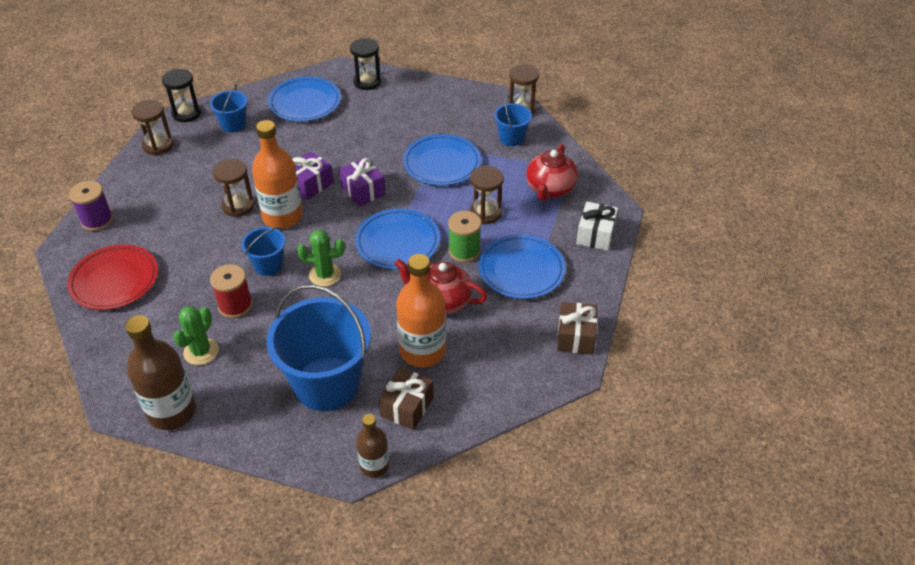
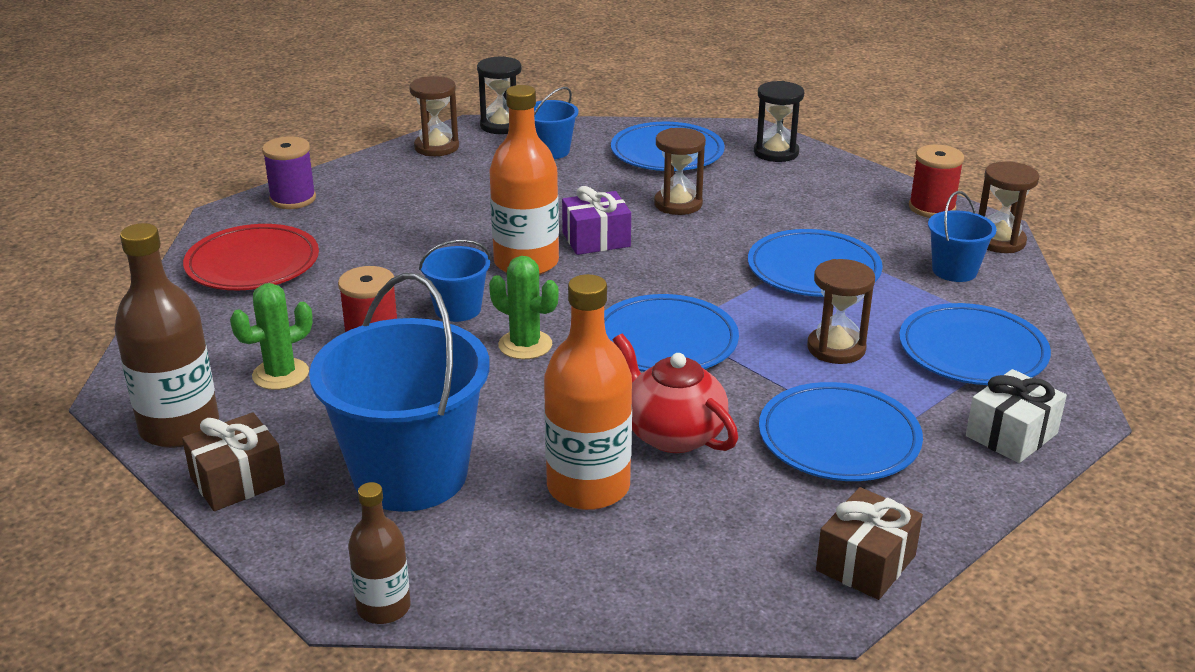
camera: 30 degrees right, 15 degrees down
brown hourglass [213,159,254,217] -> brown hourglass moved to [654,128,706,215]
purple gift [339,157,386,206] -> none
brown gift [378,367,434,430] -> brown gift moved to [182,412,285,511]
green spool [448,211,481,262] -> none
red teapot [526,144,578,201] -> blue plate [899,303,1051,385]
none -> red spool [909,145,964,218]

